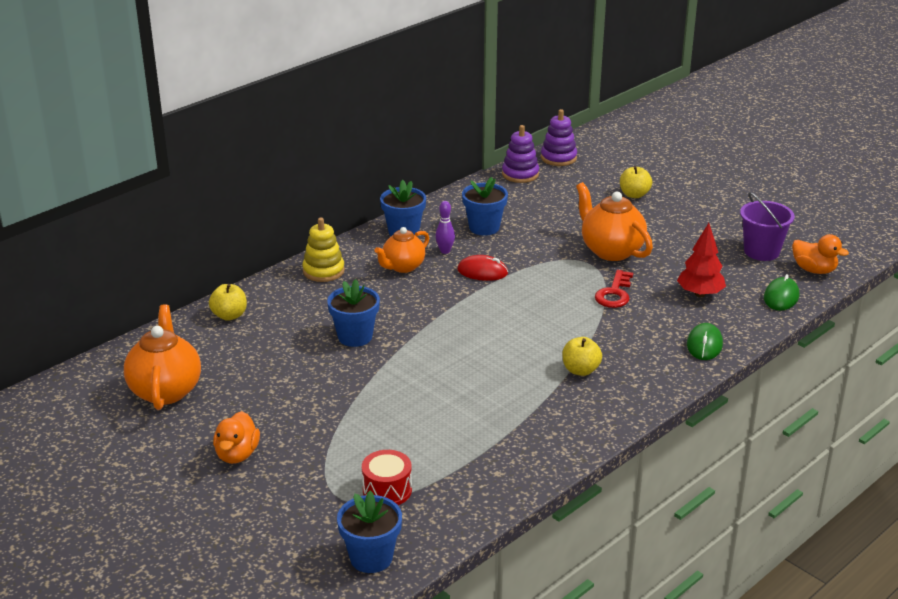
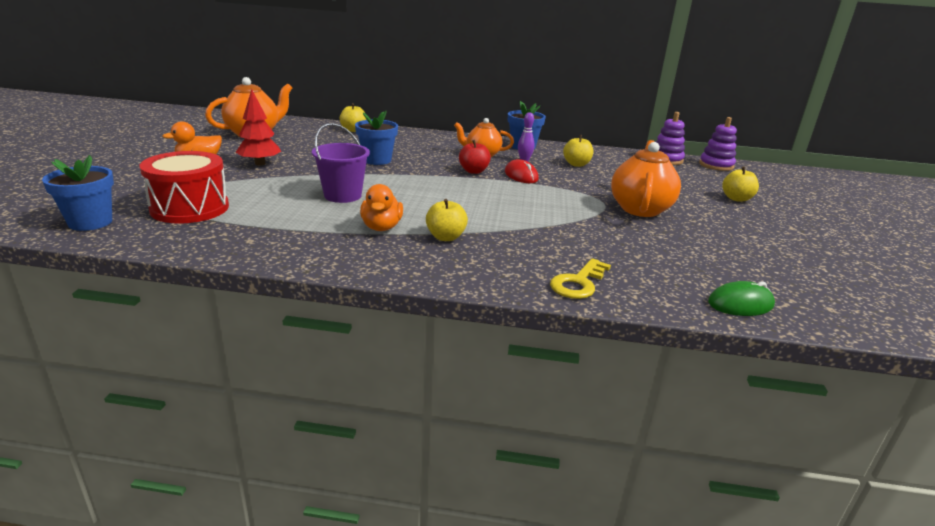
camera: 50 degrees right, 5 degrees down
yellow stacking toy [303,218,345,282] -> none
red drum [362,450,412,505] -> red drum [139,151,229,223], size x1.66
blue flower pot [462,177,508,236] -> yellow apple [563,135,593,167]
red key [595,270,633,308] -> none
red tree [677,223,726,297] -> red tree moved to [235,89,281,166]
green mouse [687,323,723,360] -> yellow key [550,258,611,299]
purple bucket [740,192,795,261] -> purple bucket moved to [312,123,370,203]
orange duck [792,234,849,274] -> orange duck moved to [360,184,403,231]
none -> red apple [459,140,491,174]

